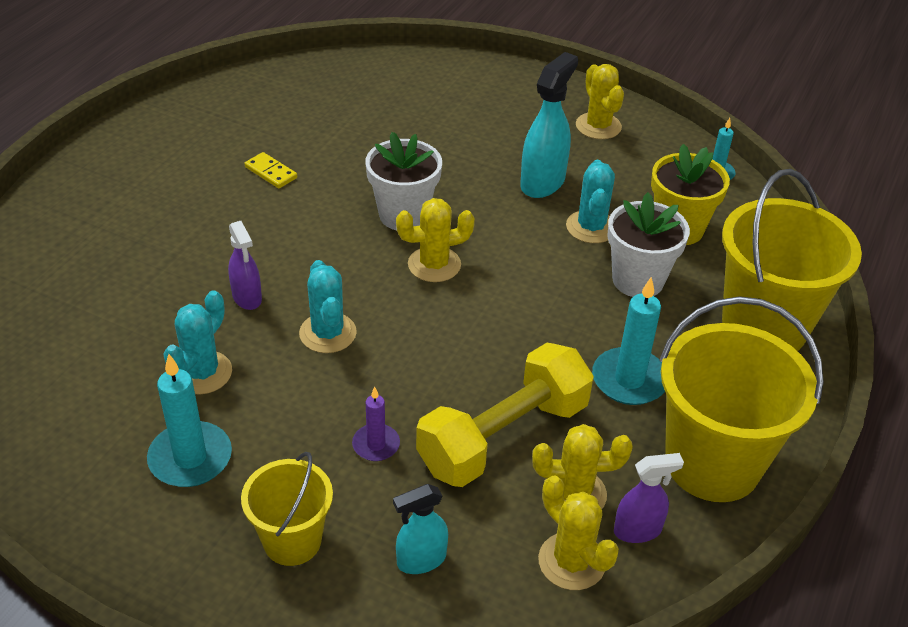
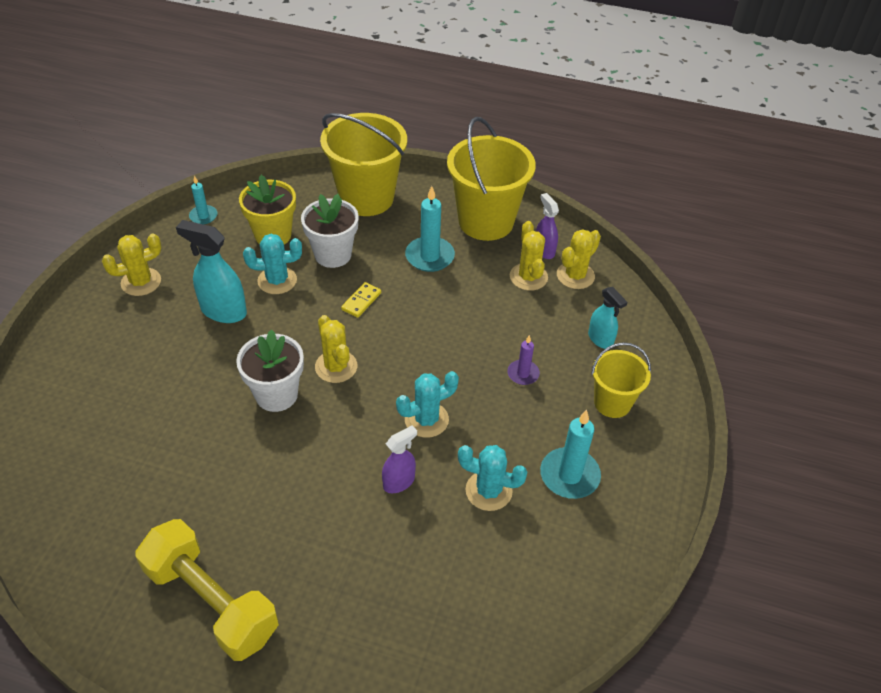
camera: 100 degrees left, 5 degrees up
yellow domino [245,152,297,188] -> yellow domino moved to [341,282,381,318]
yellow dumbbell [416,343,594,487] -> yellow dumbbell moved to [136,519,279,661]

